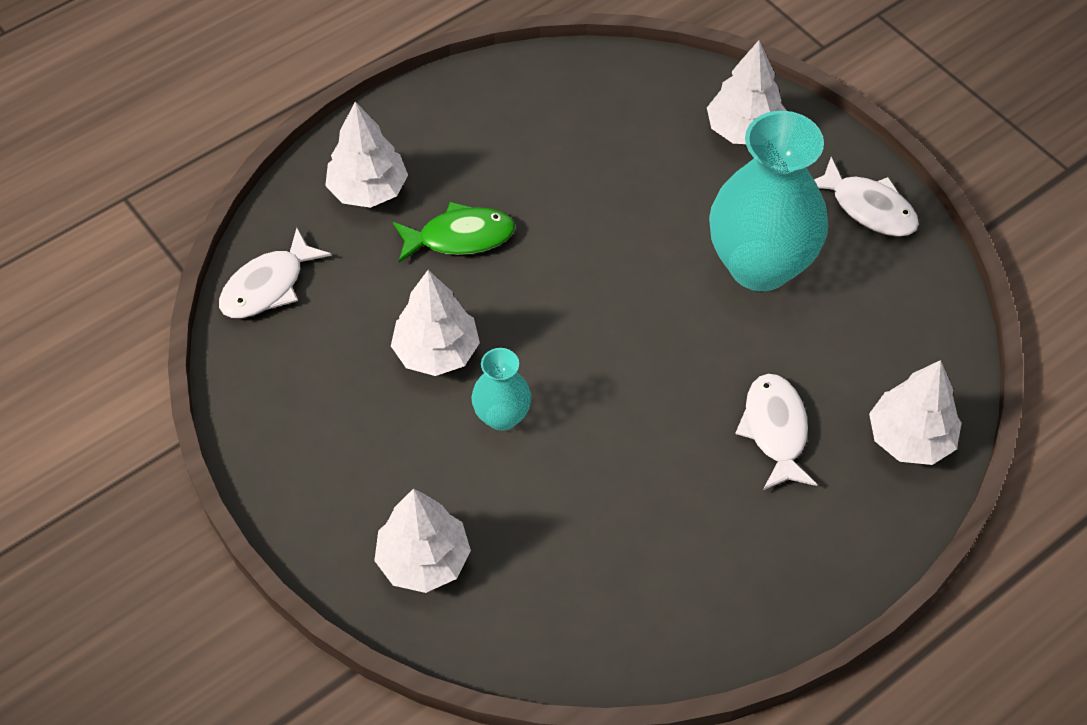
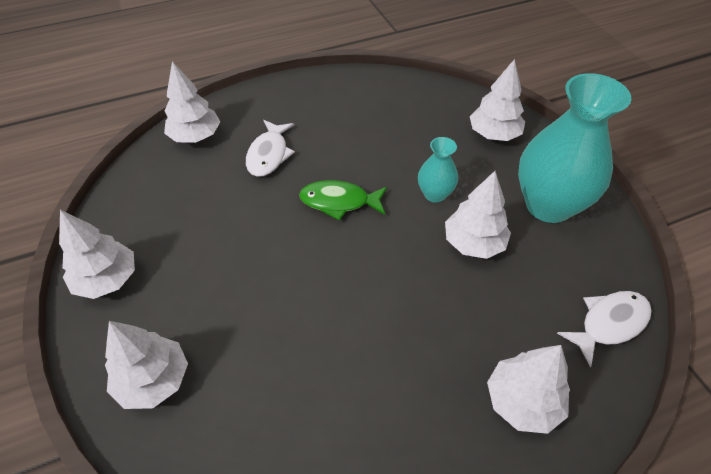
camera: 165 degrees left, 5 degrees down
green fish [393,202,515,263] -> green fish moved to [299,180,387,221]
turquoise vase [709,111,828,291] -> turquoise vase moved to [518,73,631,223]
white fish [814,157,919,237] -> white tree [59,210,135,299]

